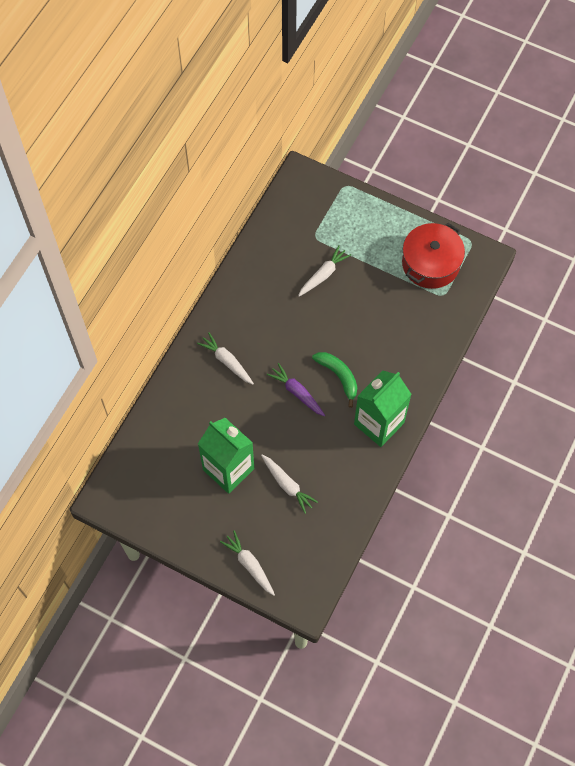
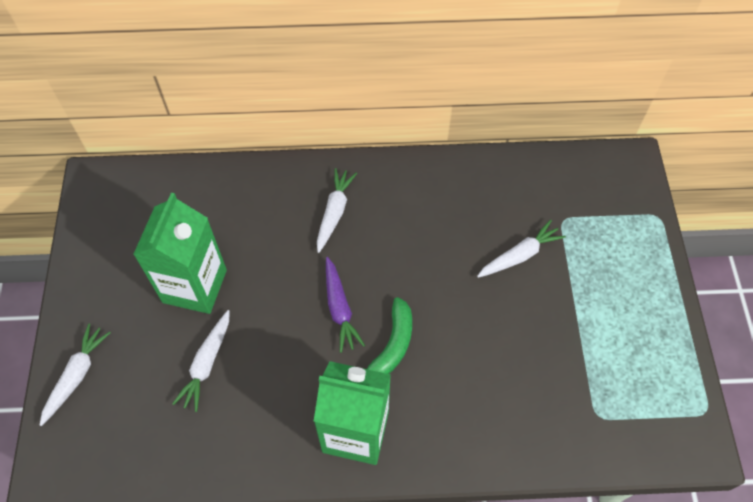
camera: 60 degrees right, 5 degrees down
purple carrot [267,363,325,416] -> purple carrot turned 150 degrees clockwise [326,257,365,353]
white carrot [298,246,351,297] -> white carrot turned 45 degrees counterclockwise [477,220,566,278]
red pot [402,223,465,289] -> none

